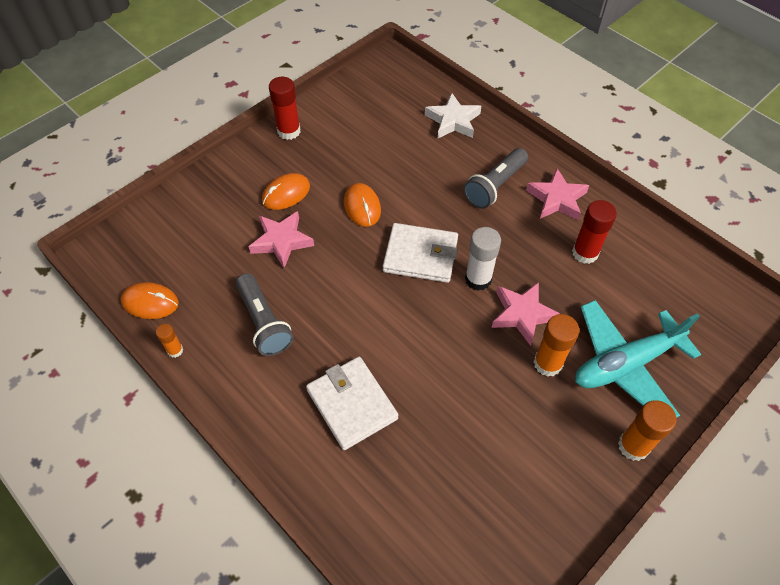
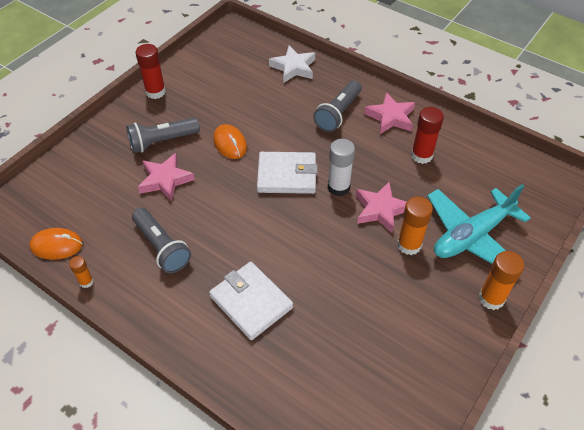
camera: 10 degrees left, 5 degrees down
orange mouse [262,173,310,210] -> grey flashlight [126,117,200,153]

